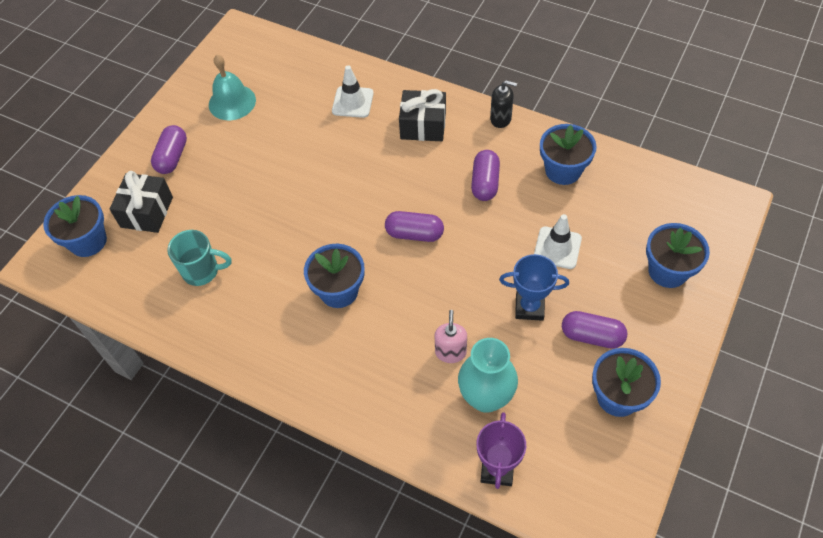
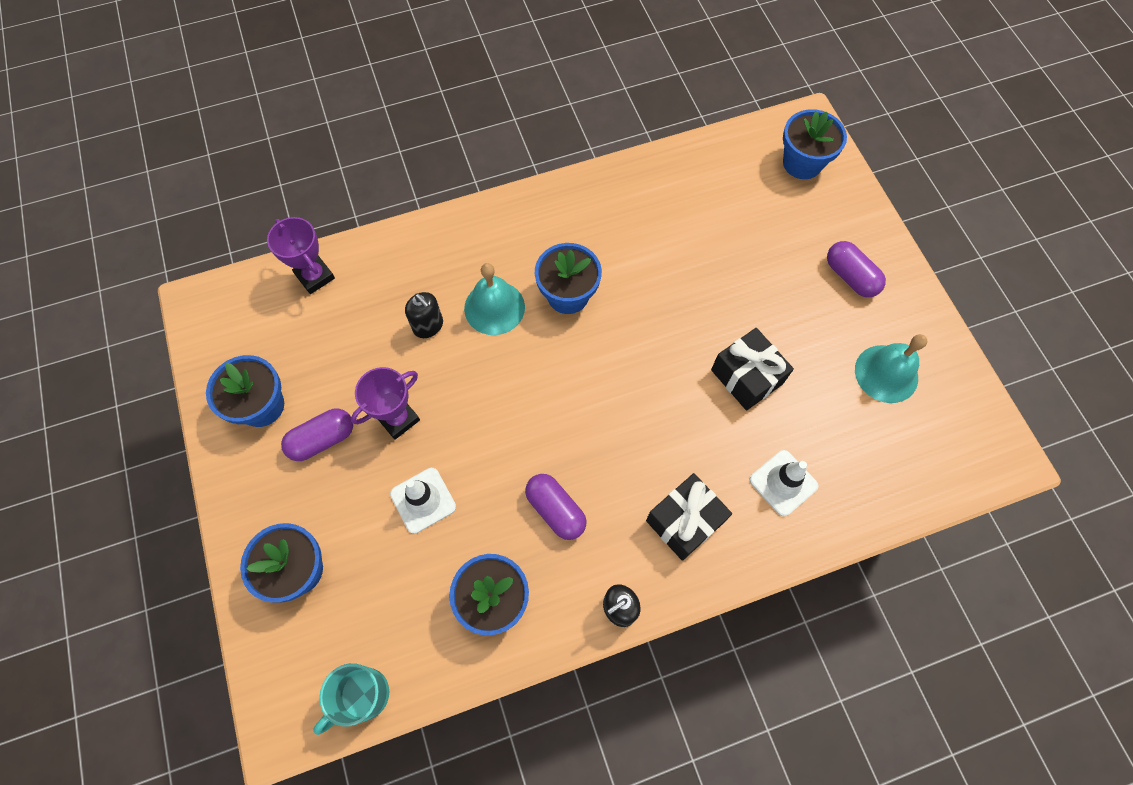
camera: 130 degrees right, 10 degrees up
black gift [110,171,173,233] -> black gift moved to [711,328,794,411]
turquoise mug [167,230,232,286] -> turquoise mug moved to [313,663,389,735]
purple capsule [385,211,444,242] -> none
pink soap dispenser [435,310,467,363] -> black soap dispenser [405,292,443,338]
turquoise vase [458,338,518,413] -> none
blue trophy [499,254,569,321] -> purple trophy [351,367,420,440]
none -> turquoise bell [464,263,525,335]

